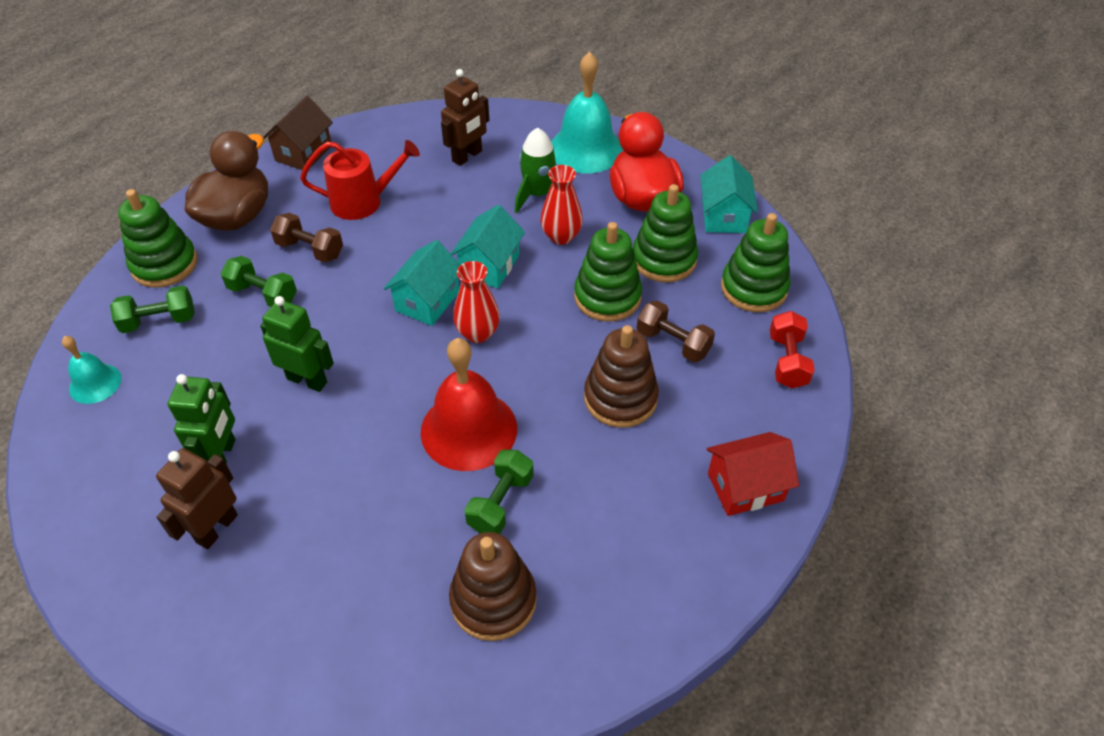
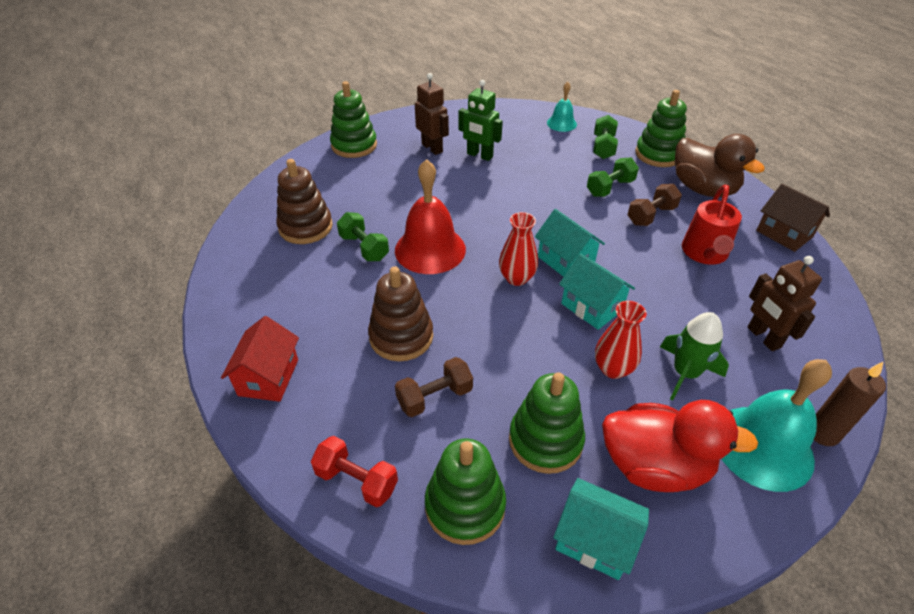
camera: 115 degrees right, 5 degrees down
green robot [260,296,334,392] -> none
green stacking toy [574,222,642,322] -> green stacking toy moved to [330,81,377,158]
none -> brown candle [814,361,886,446]

